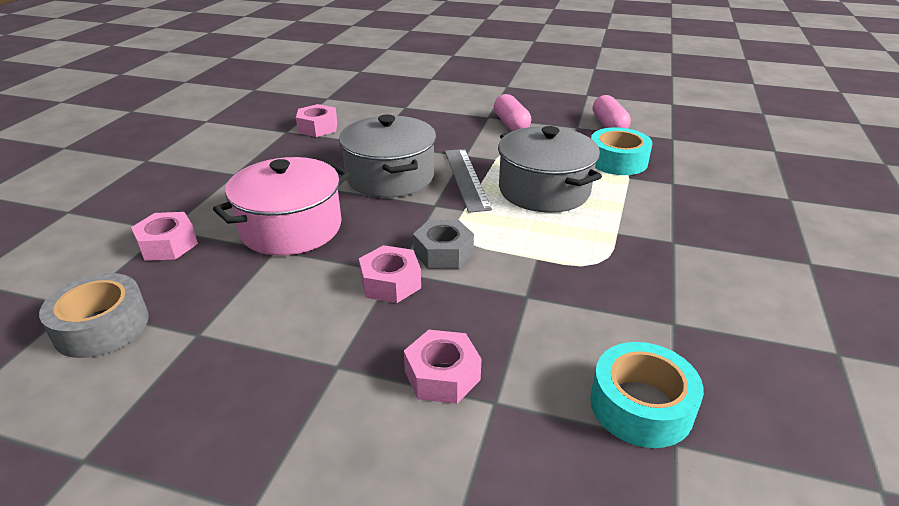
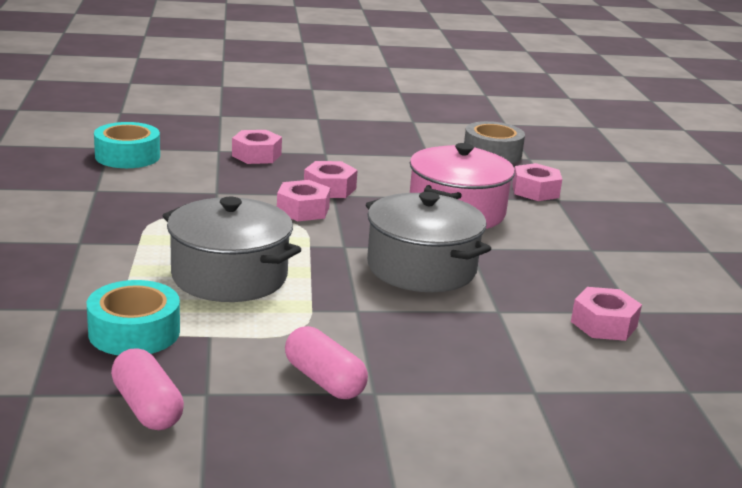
camera: 155 degrees right, 10 degrees down
grey nut [413,220,474,269] -> pink nut [277,180,330,221]
grey ruler [445,149,492,213] -> none

